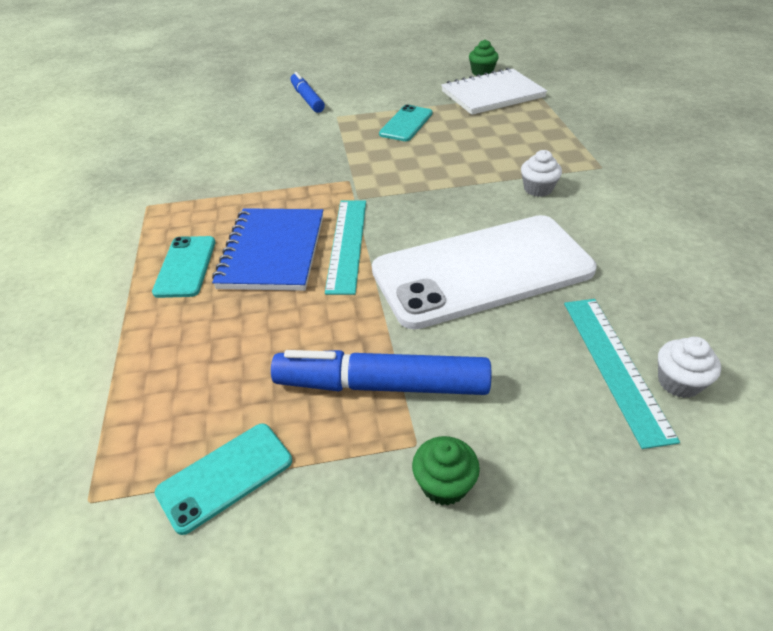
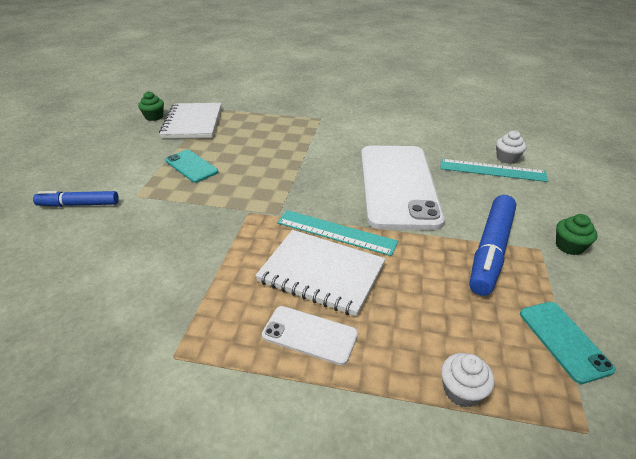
camera: 70 degrees left, 5 degrees down
turquoise phone [152,236,215,298] -> white phone [262,306,358,365]
blue notebook [212,208,323,291] -> white notebook [255,230,386,317]
white cupcake [521,150,562,197] -> white cupcake moved to [441,353,495,408]

